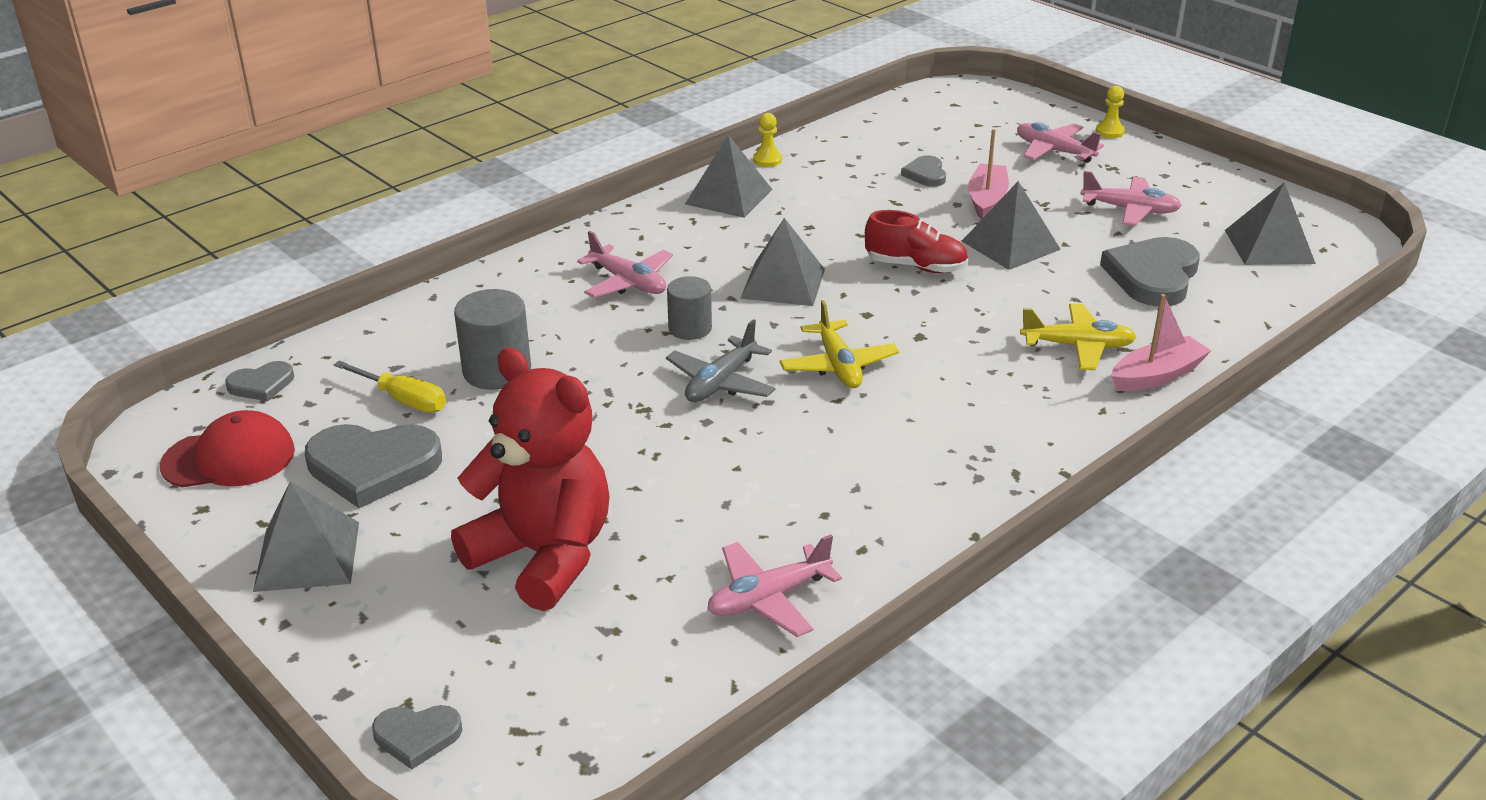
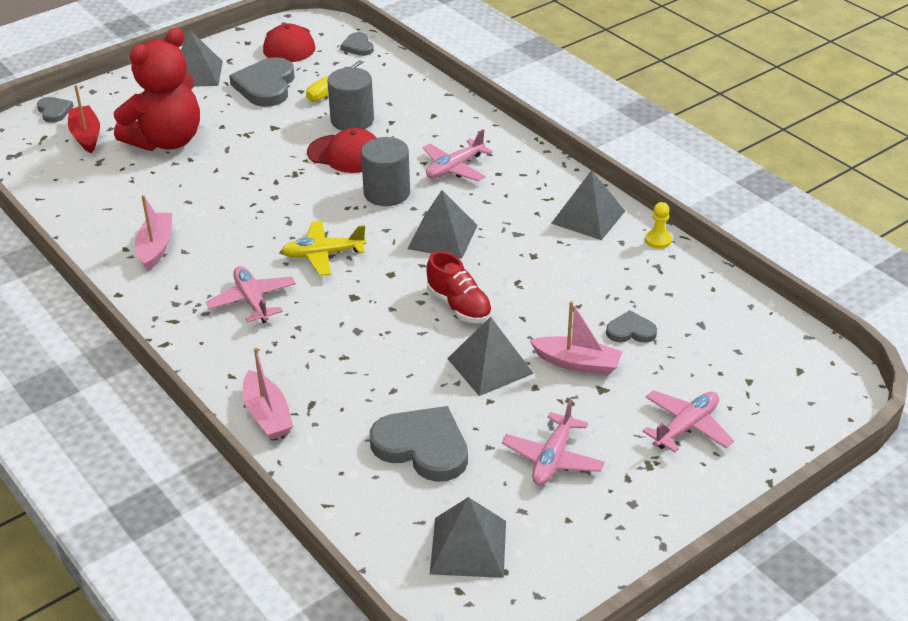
camera: 95 degrees right, 5 degrees up
grey heart [372,705,462,770] -> grey heart turned 150 degrees clockwise [37,97,74,123]
grey plane [666,319,776,402] -> none
grey cylinder [667,276,712,340] -> grey cylinder [361,137,410,206], size x1.51
pink plane [707,534,842,637] -> pink plane moved to [206,266,296,323]
red shoe [865,210,968,273] -> red shoe turned 60 degrees counterclockwise [426,251,492,323]
yellow plane [1020,304,1137,370] -> none
yellow pawn [1096,86,1125,138] -> none
none -> red boat [68,85,100,153]
none -> pink boat [135,195,172,271]
none -> red cap [307,128,377,173]

